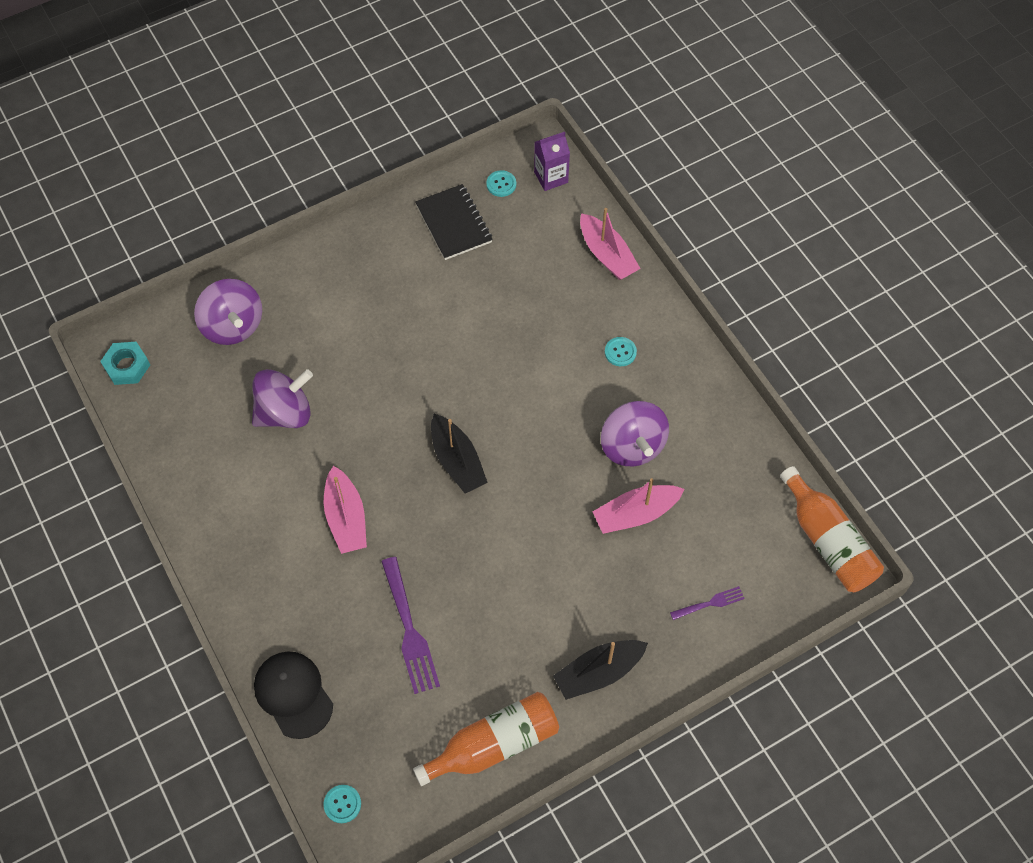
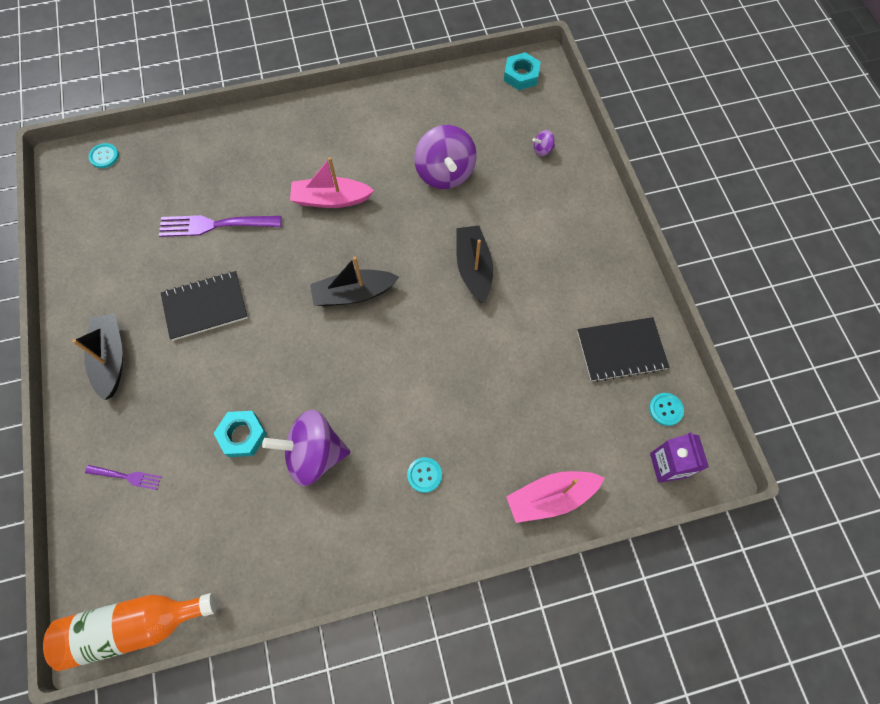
camera: 105 degrees right, 5 degrees up
purple spinning top [194,279,262,345] -> purple spinning top [532,130,555,156], size x0.42
black cap [254,652,333,739] -> none
orange bottle [413,692,559,786] -> none
pink boat [593,478,685,534] -> turquoise nut [213,411,267,457]
purple fork [670,586,745,620] -> purple fork turned 75 degrees counterclockwise [85,465,162,490]
none -> black notebook [161,271,248,341]
none -> black boat [456,225,493,303]

